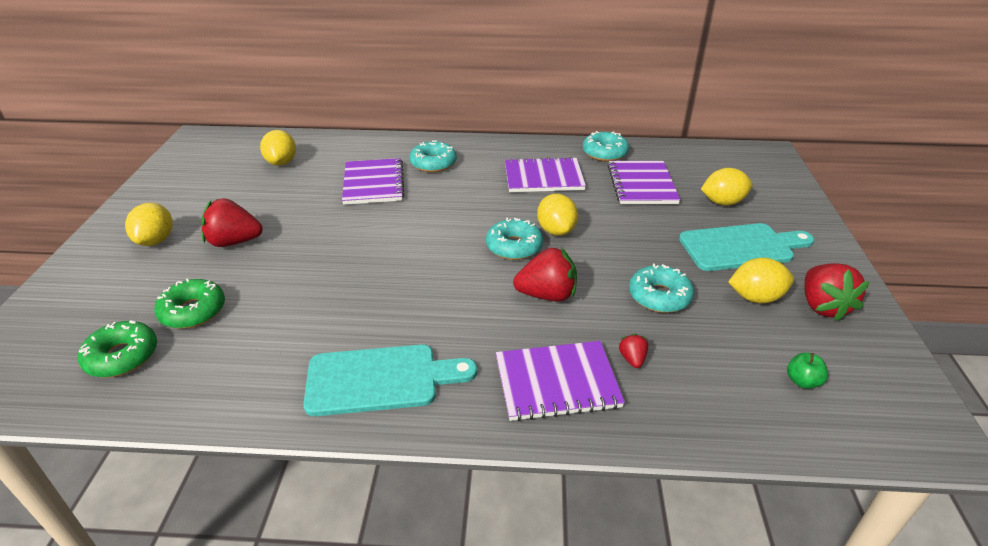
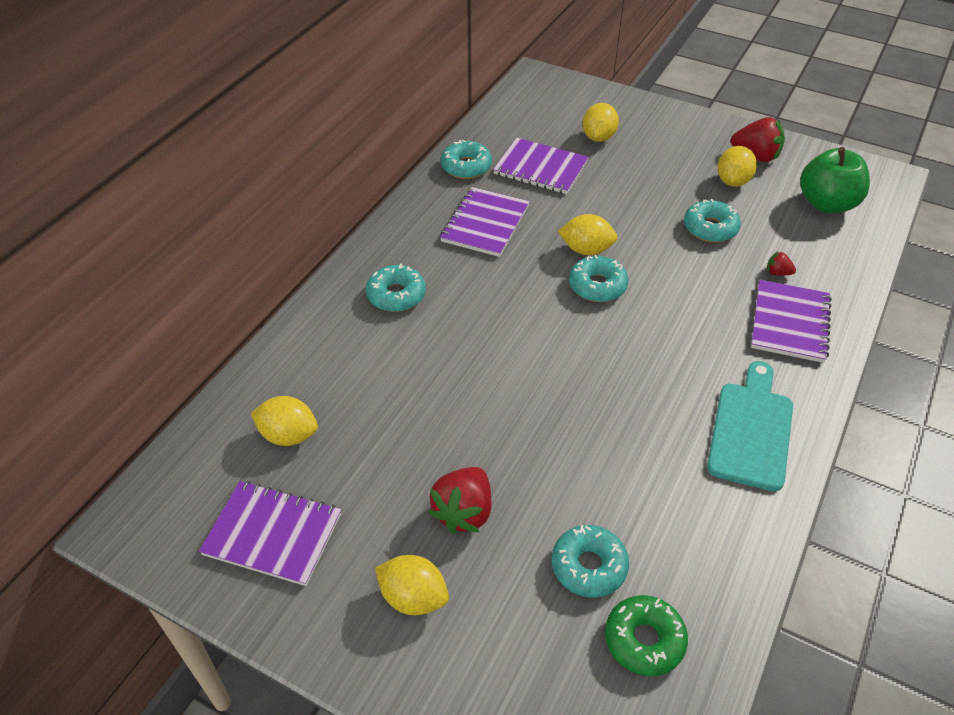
camera: 65 degrees left, 10 degrees up
green donut [154,278,225,329] -> turquoise donut [552,525,629,598]
purple notebook [342,158,405,205] -> purple notebook moved to [199,481,341,586]
red strawberry [513,248,577,301] -> none
turquoise cutting board [679,223,814,271] -> none
green apple [787,352,828,389] -> green apple [800,147,870,213], size x2.39

